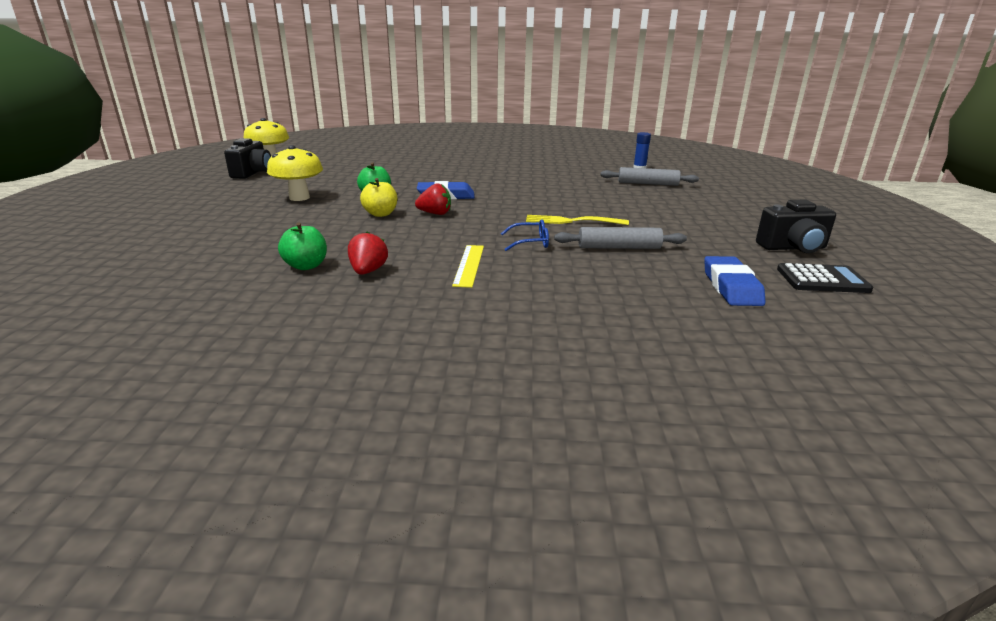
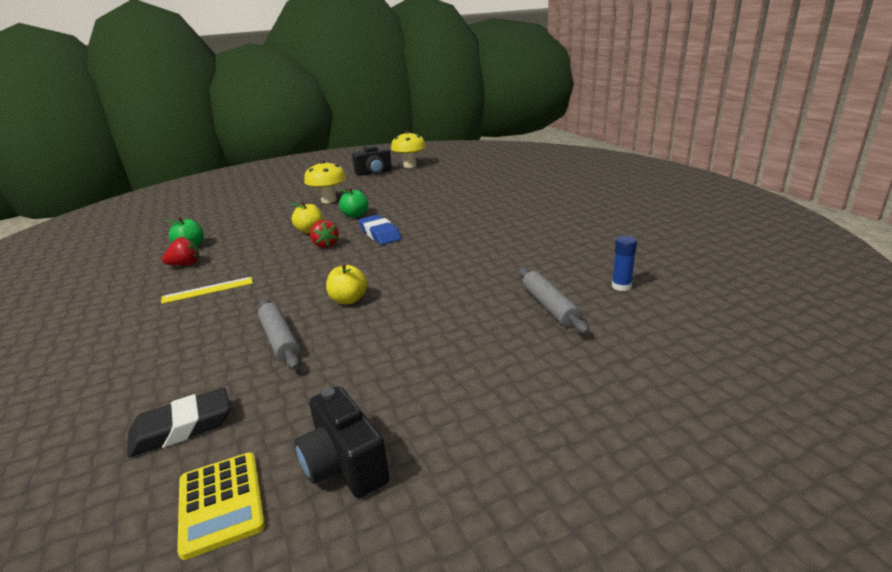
camera: 65 degrees right, 0 degrees up
blue glasses [501,219,549,251] -> none
yellow fork [526,215,629,225] -> yellow apple [326,264,367,304]
blue eraser [704,256,766,306] -> black eraser [127,388,230,458]
black calculator [777,263,873,293] -> yellow calculator [177,452,265,560]

